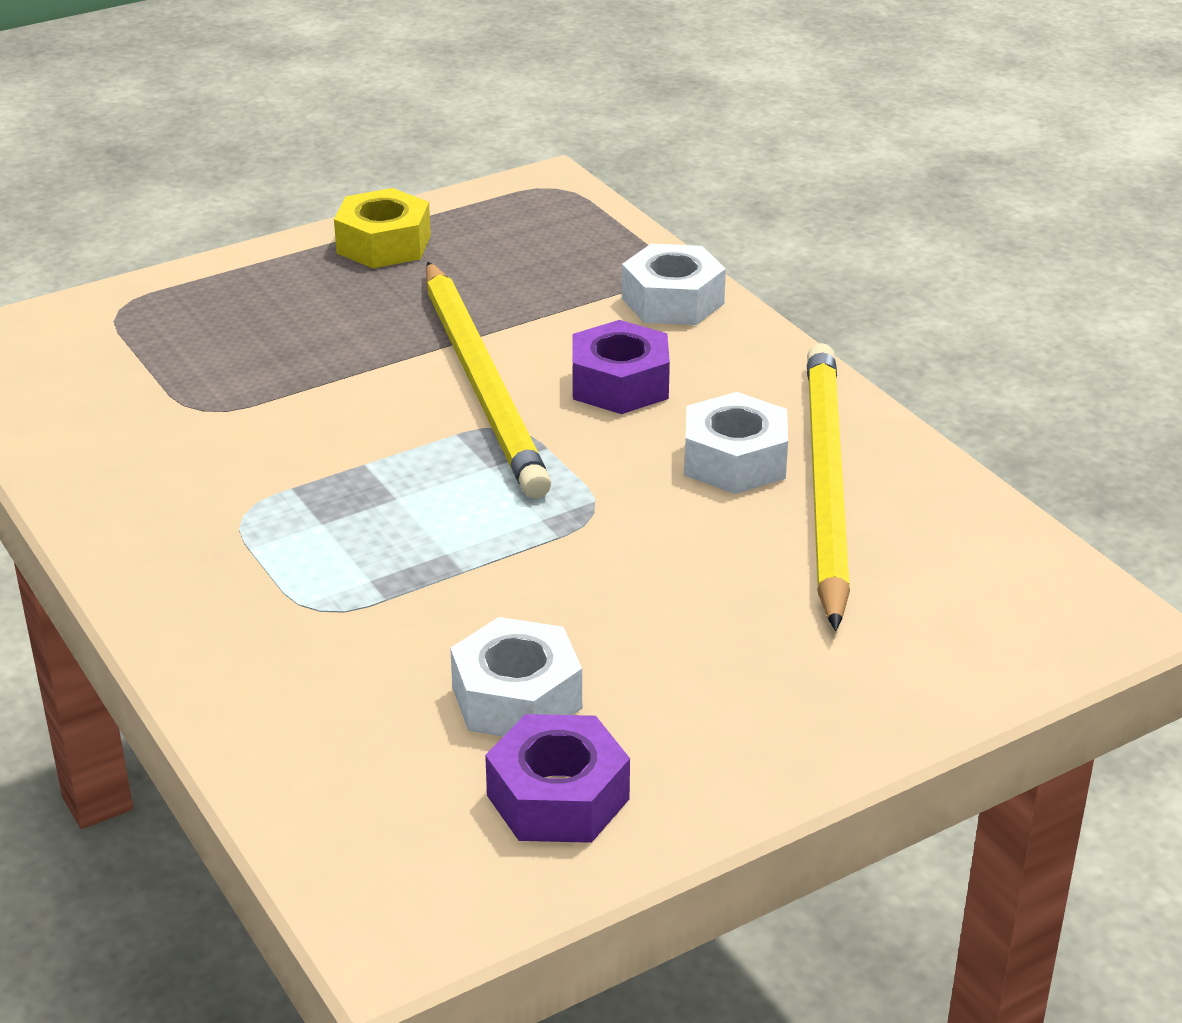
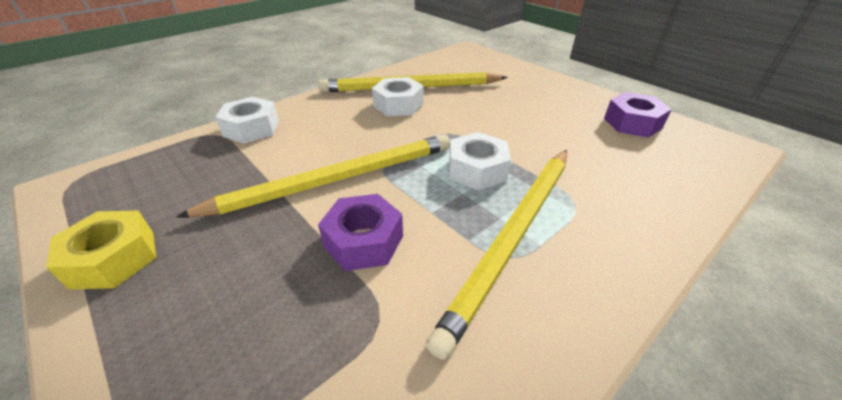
camera: 100 degrees left, 5 degrees up
white nut [450,617,582,737] -> white nut moved to [449,132,511,190]
purple nut [572,320,670,414] -> purple nut moved to [318,194,403,271]
none -> yellow pencil [426,150,567,360]

